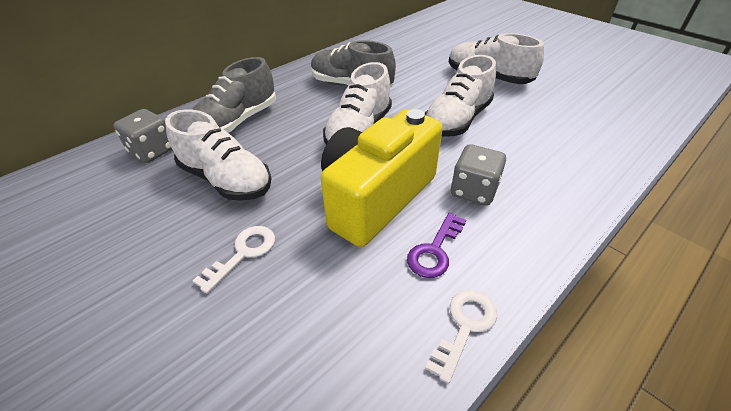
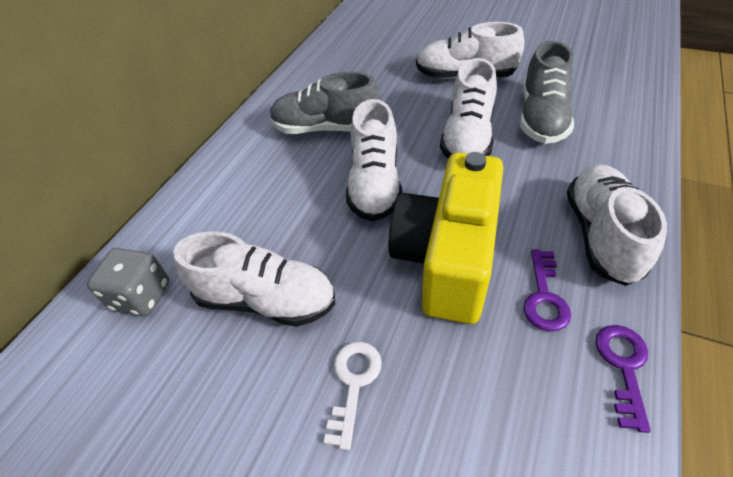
camera: 20 degrees left, 5 degrees up
grey shoe [192,57,276,133] -> grey shoe moved to [520,40,574,144]
white key [425,290,497,384] -> purple key [595,325,651,433]
grey dice [451,144,506,206] -> none
none -> white shoe [567,164,667,286]

